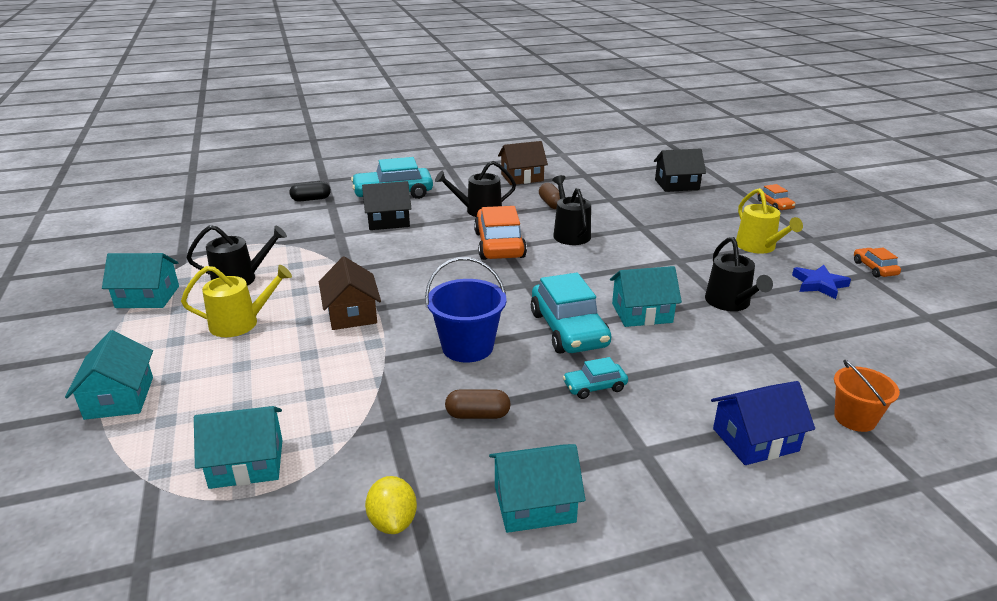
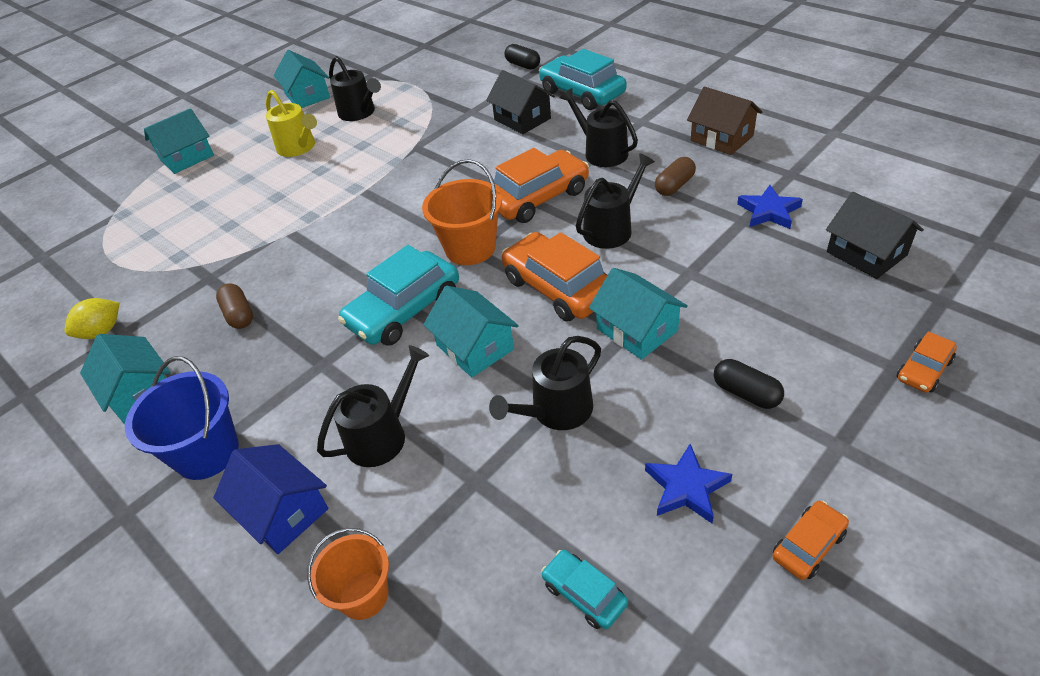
camera: 65 degrees right, 15 degrees up
turquoise house [194,406,282,489] -> turquoise house moved to [589,268,688,360]
brown house [319,256,381,330] -> none
blue bucket [425,257,506,362] -> blue bucket moved to [125,356,239,480]
turquoise car [563,357,628,399] -> turquoise car moved to [541,550,628,629]
yellow watering can [736,188,803,254] -> black capsule [714,359,784,409]
none -> black watering can [317,345,429,467]
none -> orange bucket [422,159,502,265]
none -> orange car [502,232,607,321]
none -> blue star [737,185,803,229]

